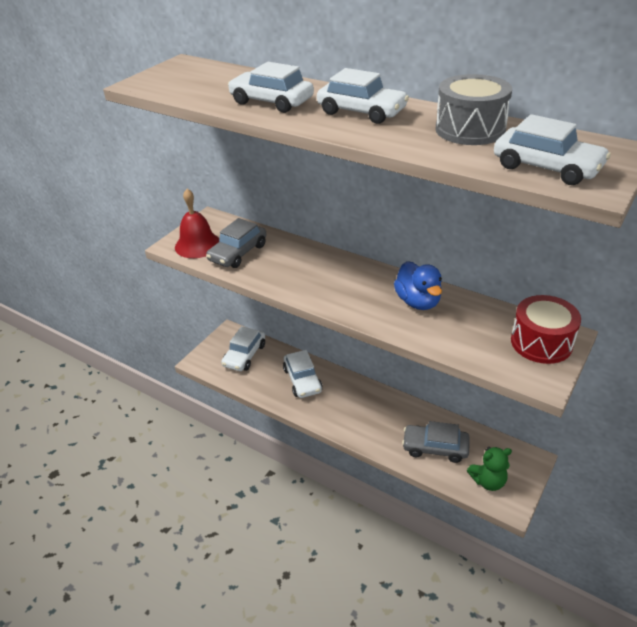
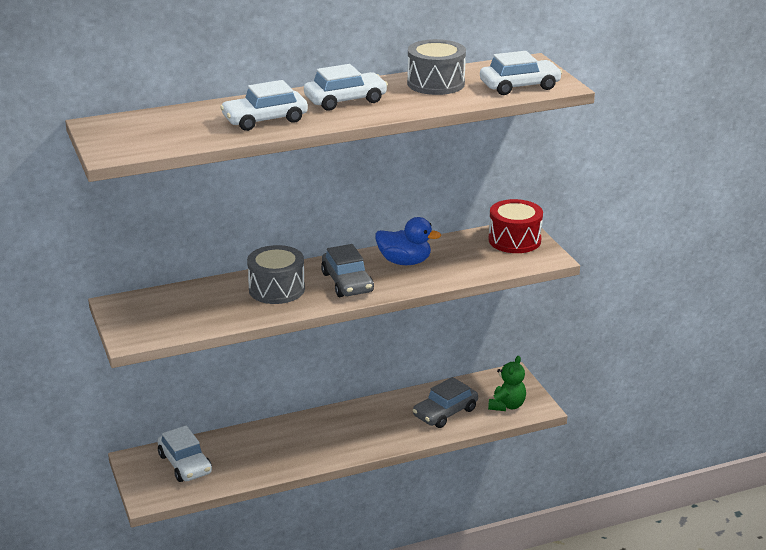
camera: 55 degrees left, 10 degrees down
red bell [175,189,219,258] -> none
grey car [206,218,266,268] -> grey car moved to [321,244,374,297]
white car [283,350,323,398] -> none
none -> grey drum [247,245,305,304]

